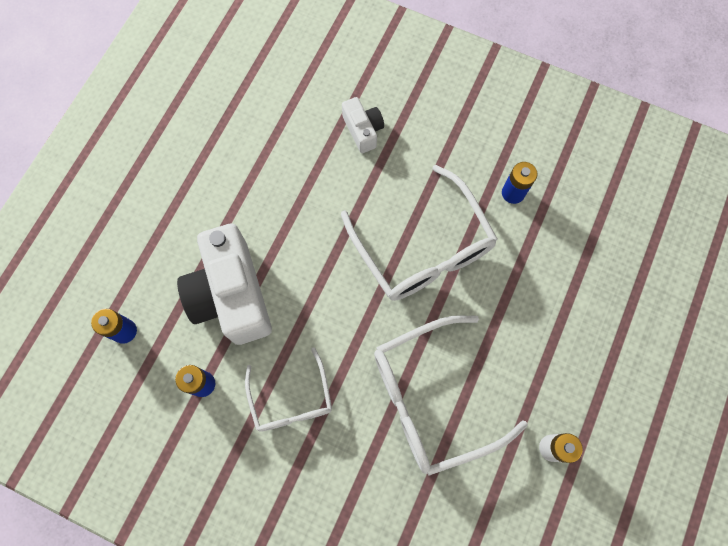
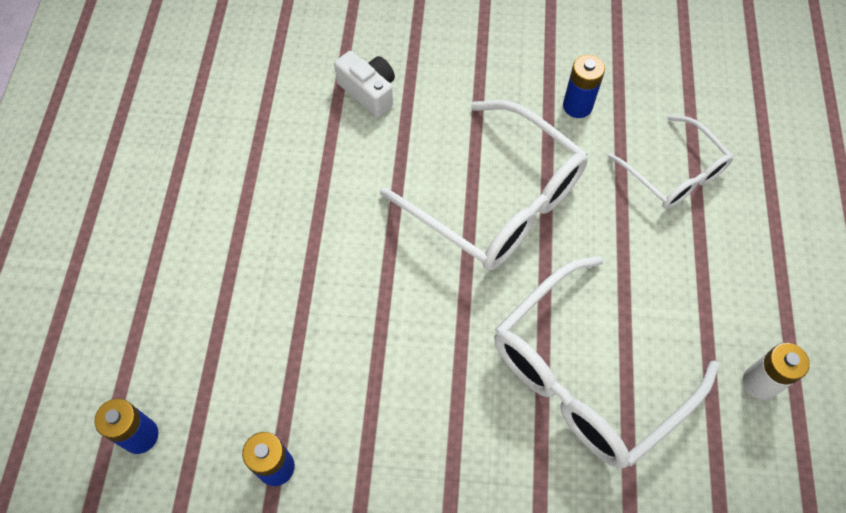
camera: 20 degrees left, 10 degrees down
white camera [177,223,272,345] -> none
white glasses [245,348,332,432] -> white glasses moved to [607,115,733,209]

